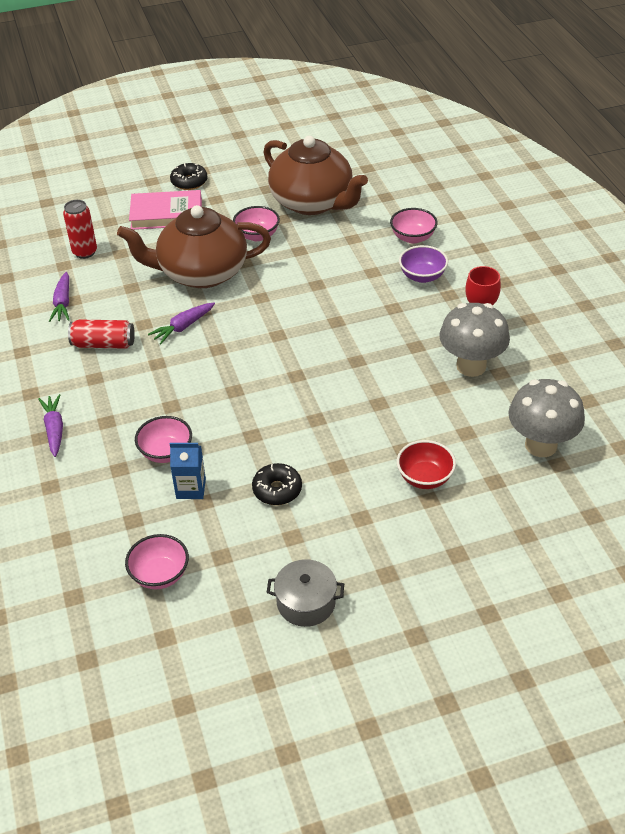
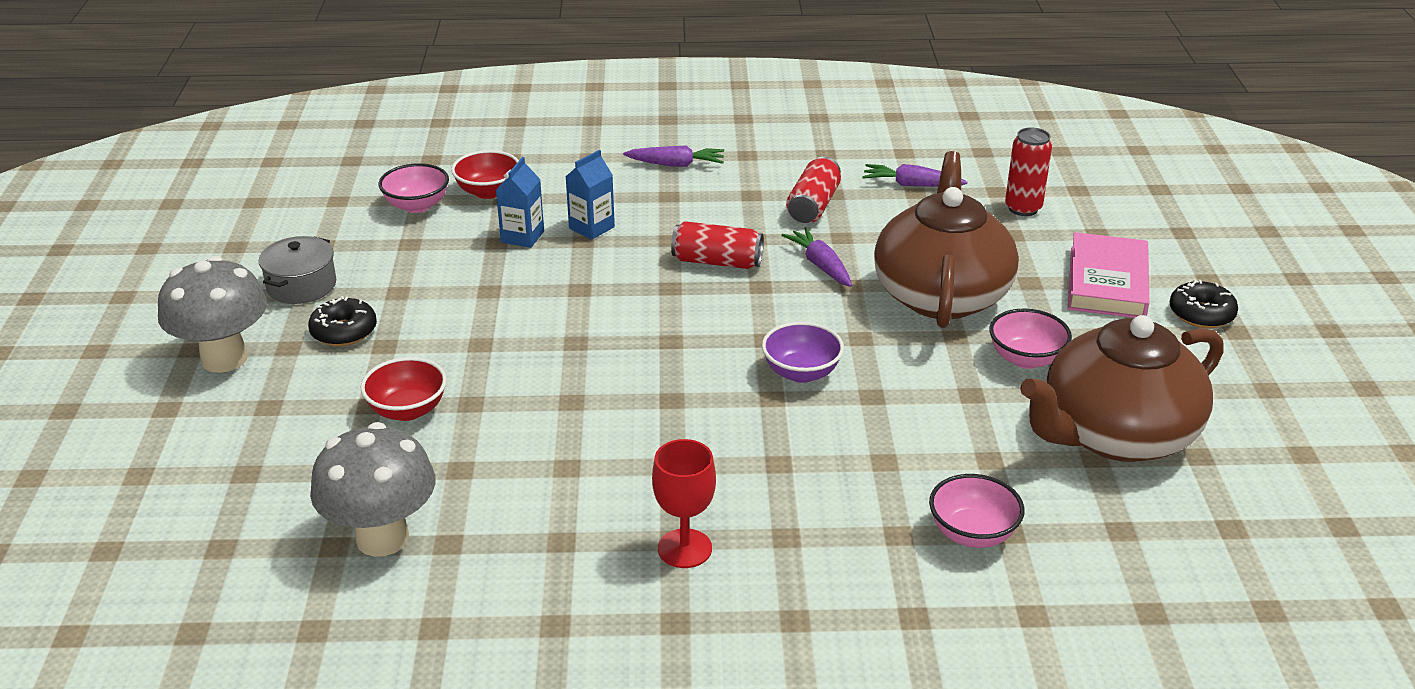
camera: 105 degrees right, 10 degrees down
pink bowl [135,416,192,463] -> blue carton [566,150,615,240]
black donut [252,463,302,505] -> black donut moved to [308,296,377,346]
purple bowl [399,245,448,283] -> purple bowl moved to [762,322,844,383]
grey mushroom [439,303,510,377] -> grey mushroom moved to [158,256,267,373]
none -> red bowl [451,150,519,199]
none -> red can [671,221,764,269]

